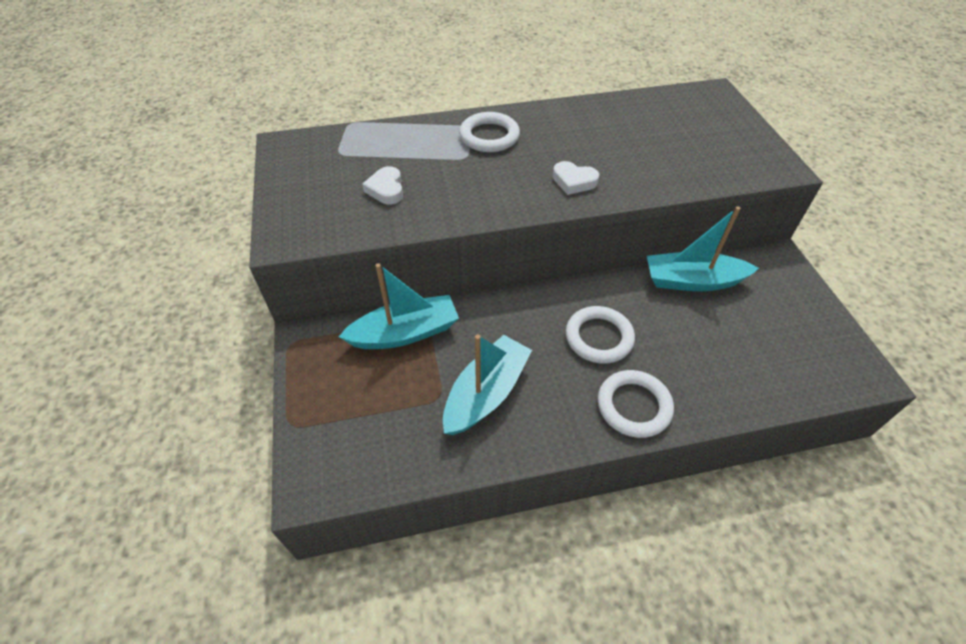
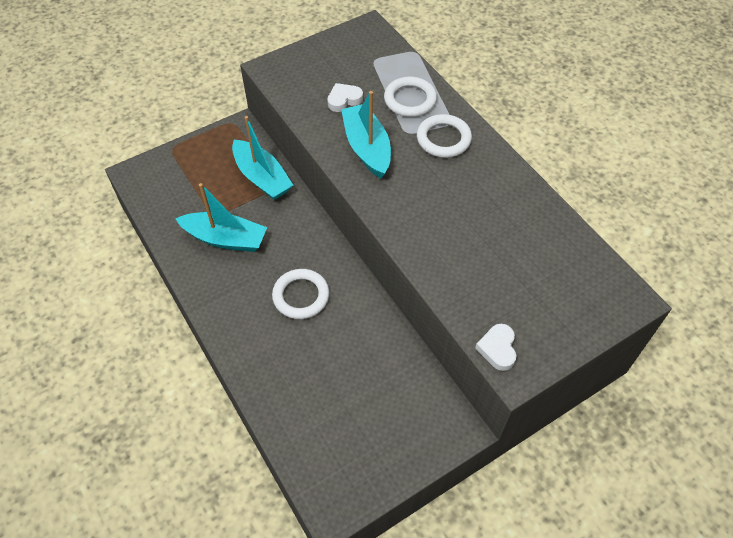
camera: 70 degrees right, 5 degrees up
white heart [553,161,599,195] -> white heart moved to [475,324,517,371]
white ring [598,370,674,438] -> white ring moved to [384,77,437,117]
turquoise boat [647,206,759,291] -> turquoise boat moved to [341,91,391,178]

